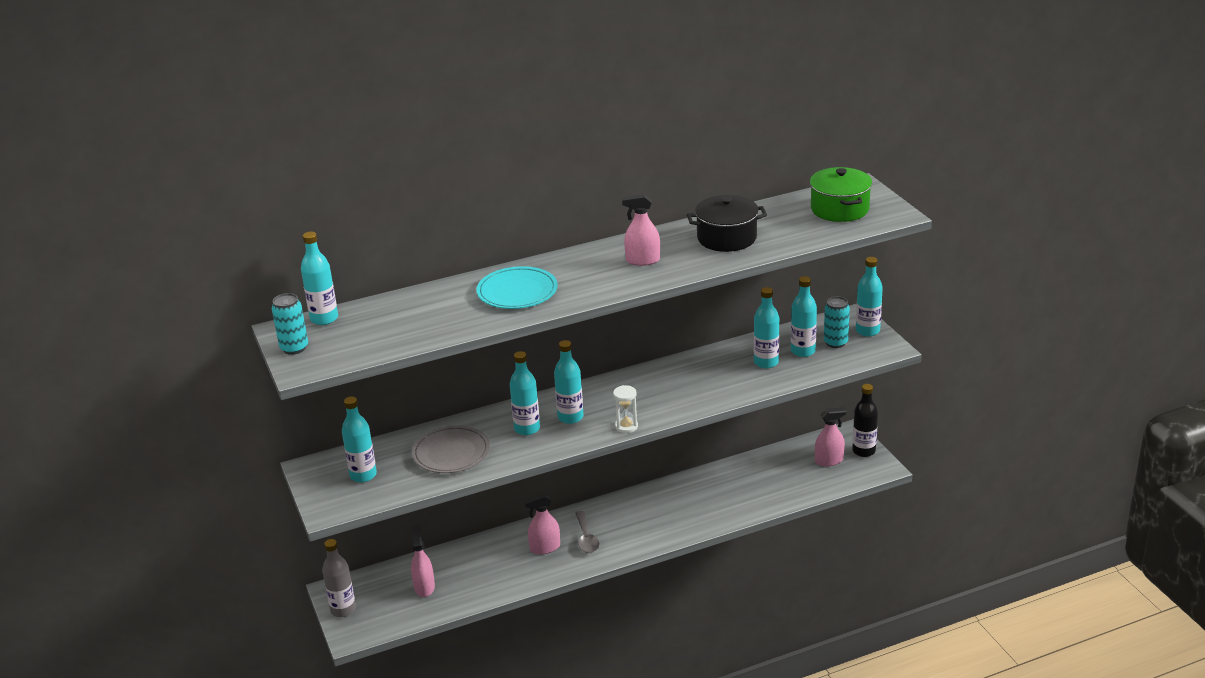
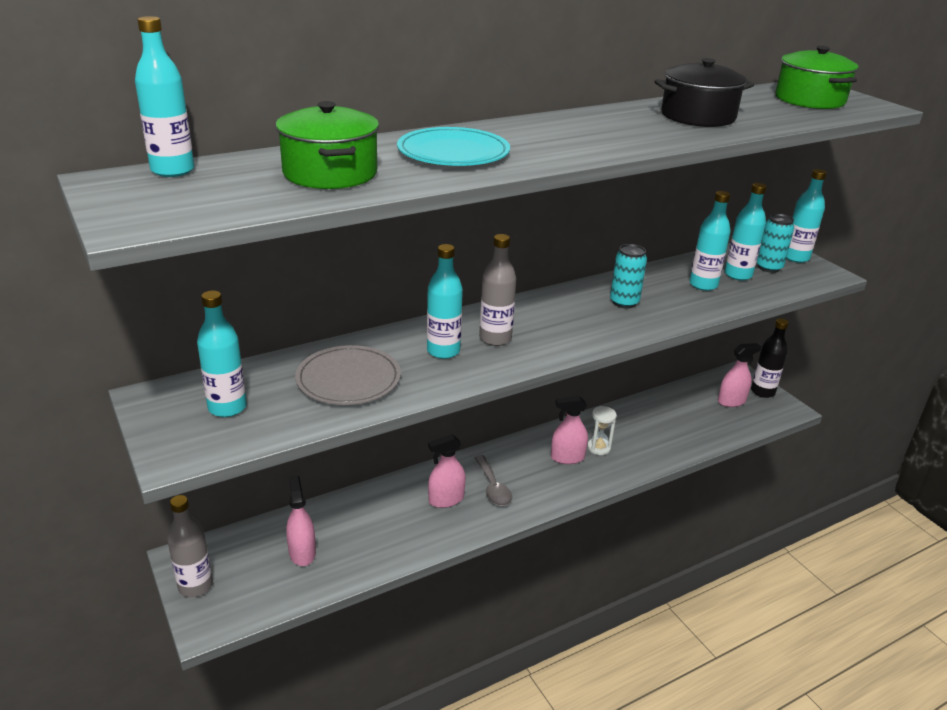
camera: 10 degrees left, 0 degrees up
turquoise can [272,293,308,355] -> turquoise can moved to [610,244,647,309]
turquoise bottle [554,340,584,424] -> grey bottle [479,234,516,346]
white hourglass [613,385,638,433] -> white hourglass moved to [587,406,617,455]
pink spray bottle [622,194,660,266] -> pink spray bottle moved to [551,396,588,464]
none -> green pot [275,101,379,189]

